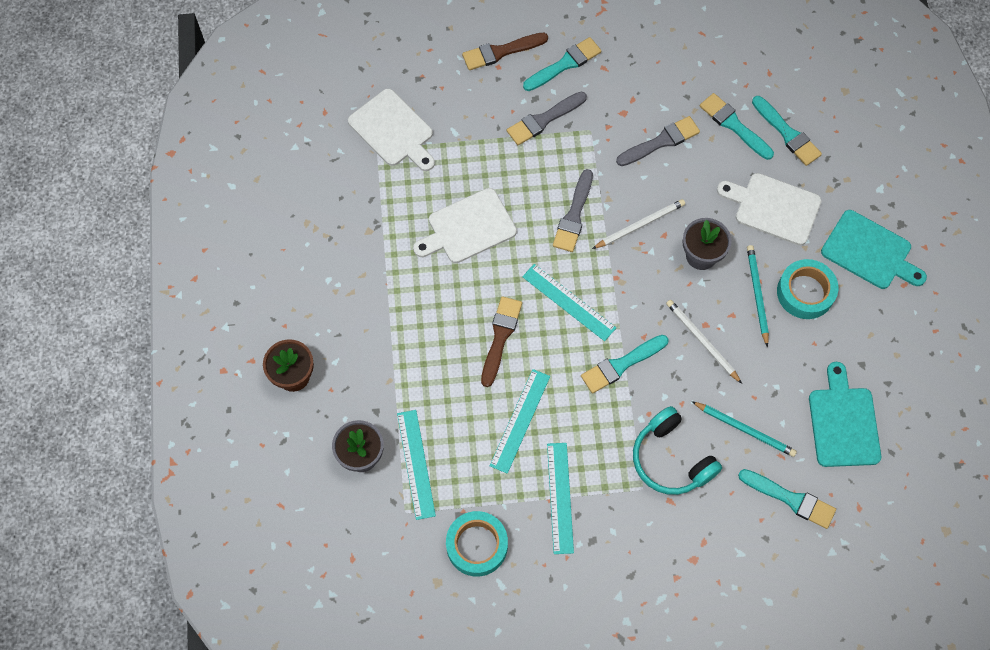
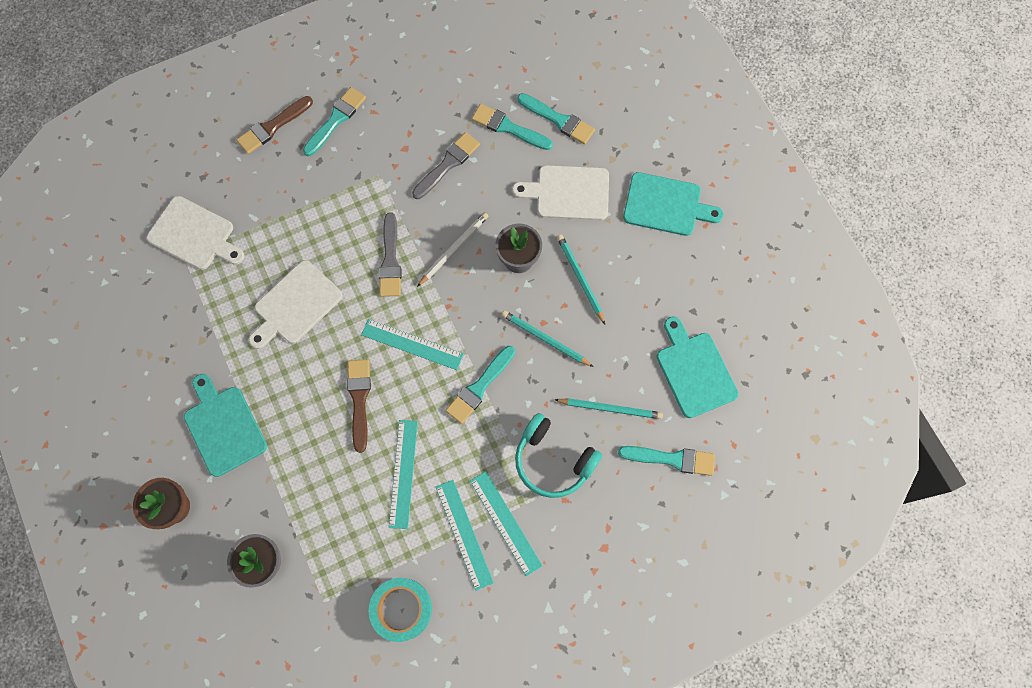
camera: 20 degrees left, 5 degrees up
turquoise ruler [397,410,436,520] -> turquoise ruler moved to [470,471,542,576]
grey brush [507,92,587,145] -> none
white pencil [666,300,742,384] -> turquoise pencil [501,310,594,367]
turquoise tape [777,259,838,319] -> none
none -> turquoise cutting board [184,374,267,477]

